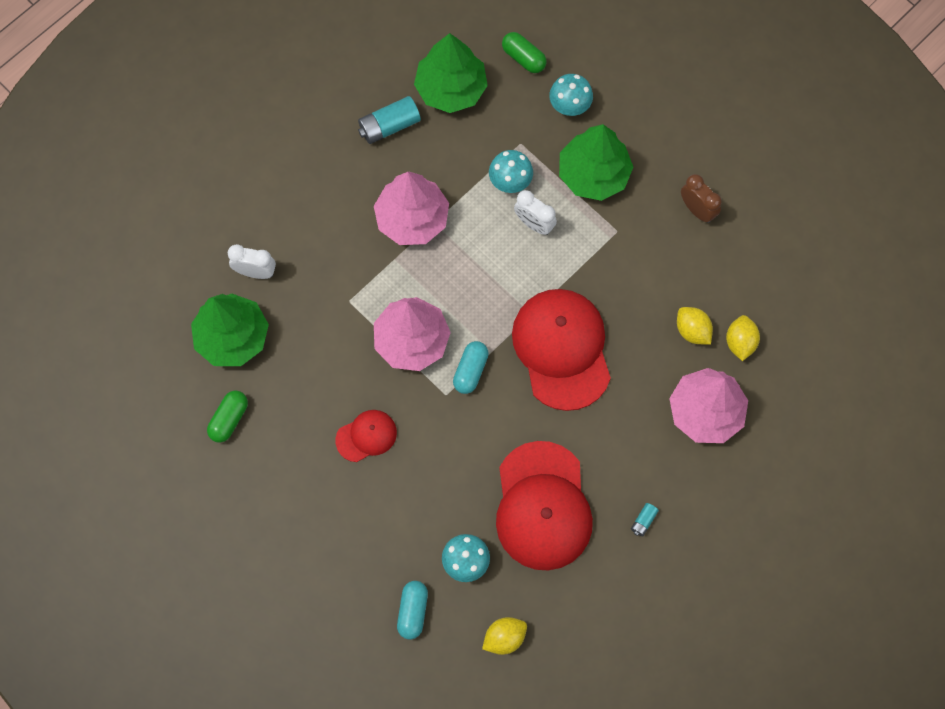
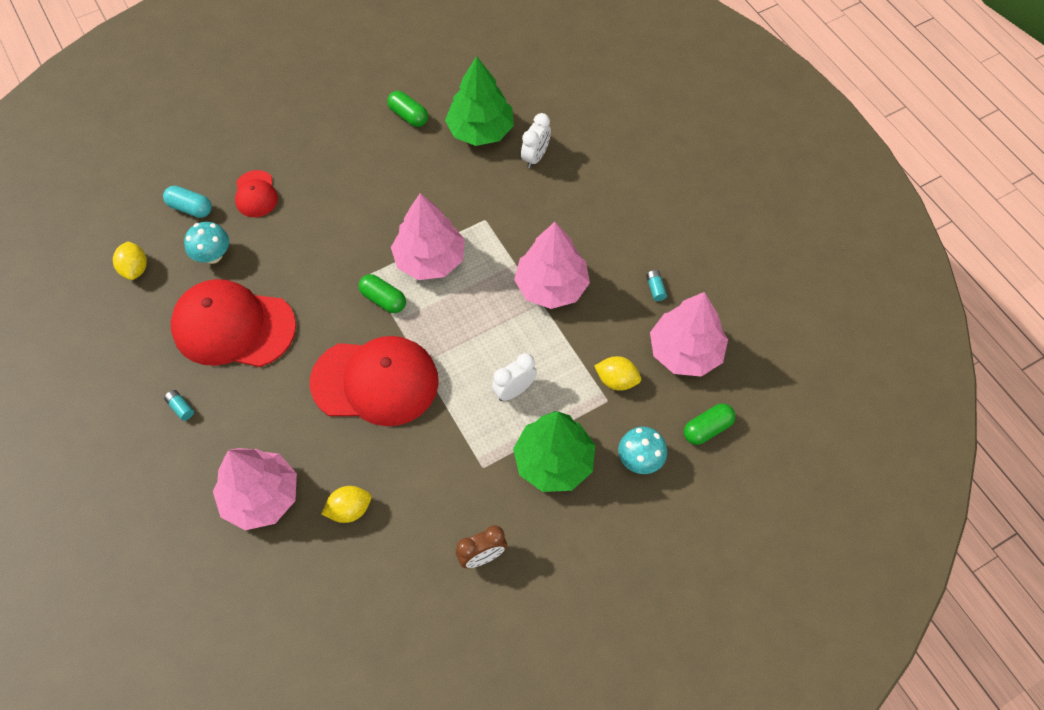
camera: 105 degrees right, 10 degrees down
red cap [335,410,397,462] -> red cap moved to [235,170,278,217]
turquoise battery [358,96,421,144] -> turquoise battery [646,270,667,301], size x0.50
green tree [414,33,488,113] -> pink tree [650,292,728,377]
turquoise capsule [453,341,489,394] -> green capsule [358,274,406,313]
turquoise mushroom [489,150,533,193] -> none
yellow lemon [726,315,760,361] -> yellow lemon moved to [595,356,641,391]

